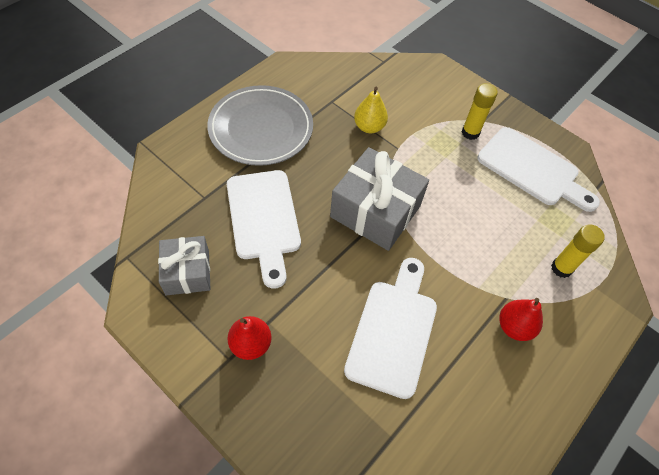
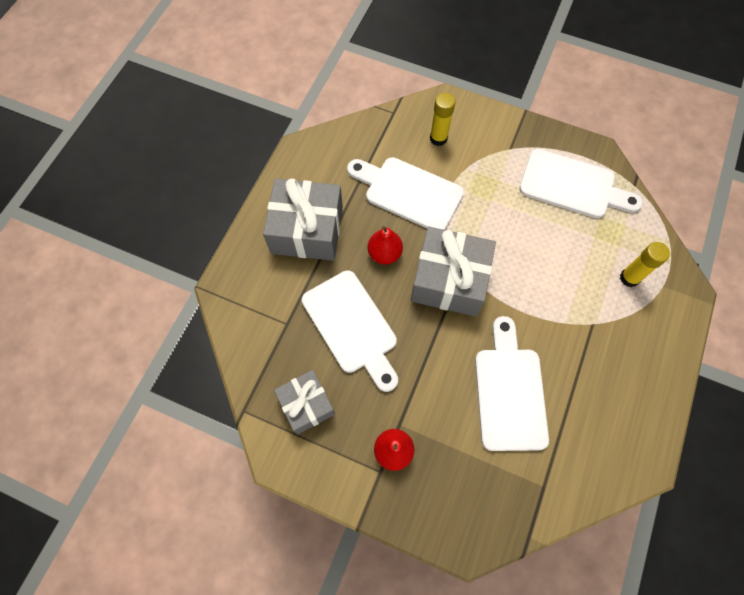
camera: 15 degrees left, 10 degrees up
grey plate [207,85,313,166] -> grey gift [263,178,343,261]
yellow pear [354,87,388,133] -> white cutting board [347,157,464,230]
yellow glue stick [461,83,498,140] -> yellow glue stick moved to [430,93,455,146]
red pear [499,298,543,341] -> red pear moved to [368,226,403,264]

